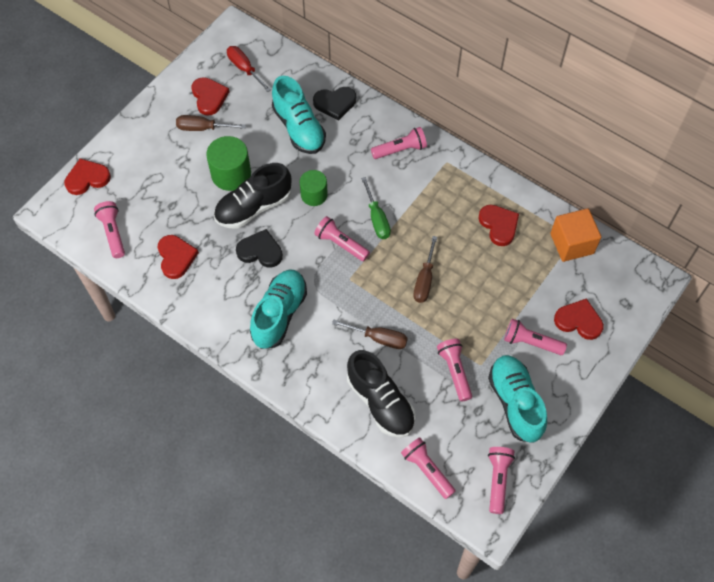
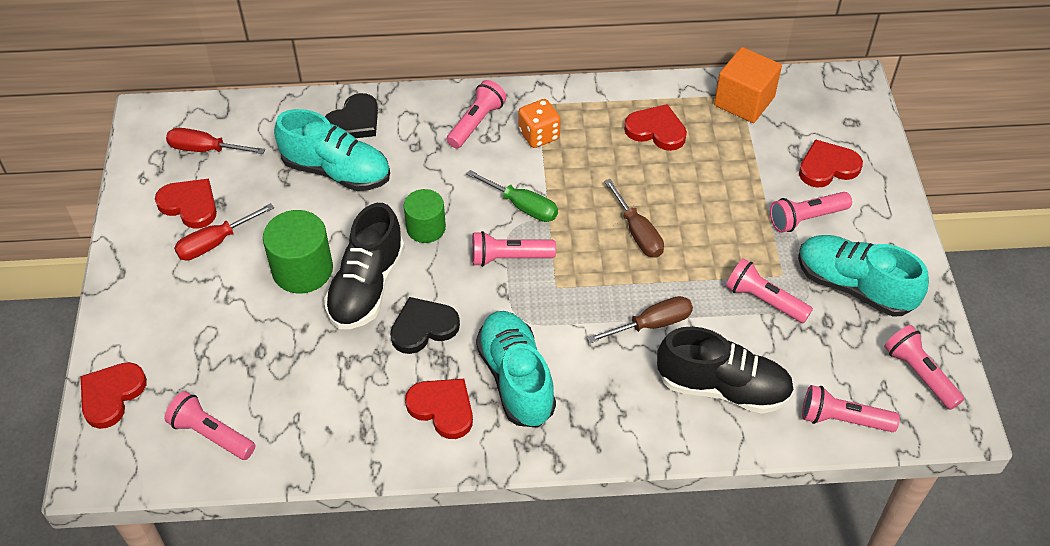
camera: 40 degrees left, 10 degrees down
red heart [158,235,199,279] -> red heart moved to [405,379,473,439]
brown screwdriver [176,115,246,131] -> red screwdriver [174,203,274,261]
none -> orange dice [518,99,561,148]

